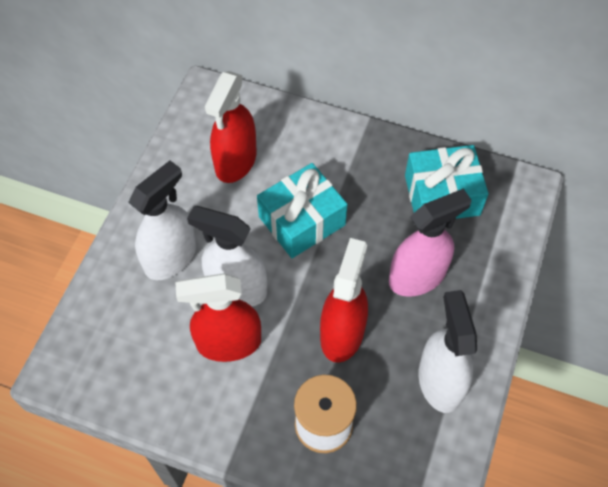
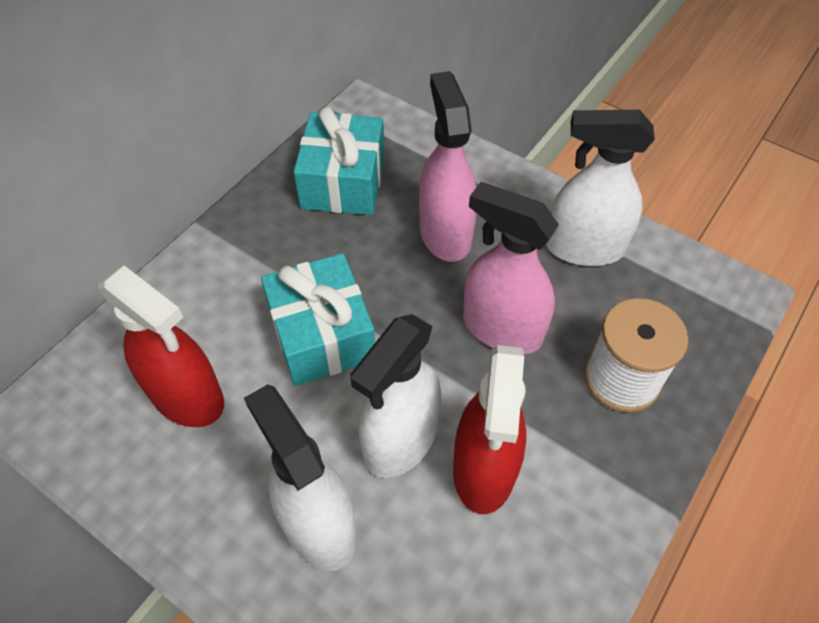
camera: 75 degrees left, 5 degrees down
red spray bottle [320,238,368,363] -> pink spray bottle [463,182,559,354]

